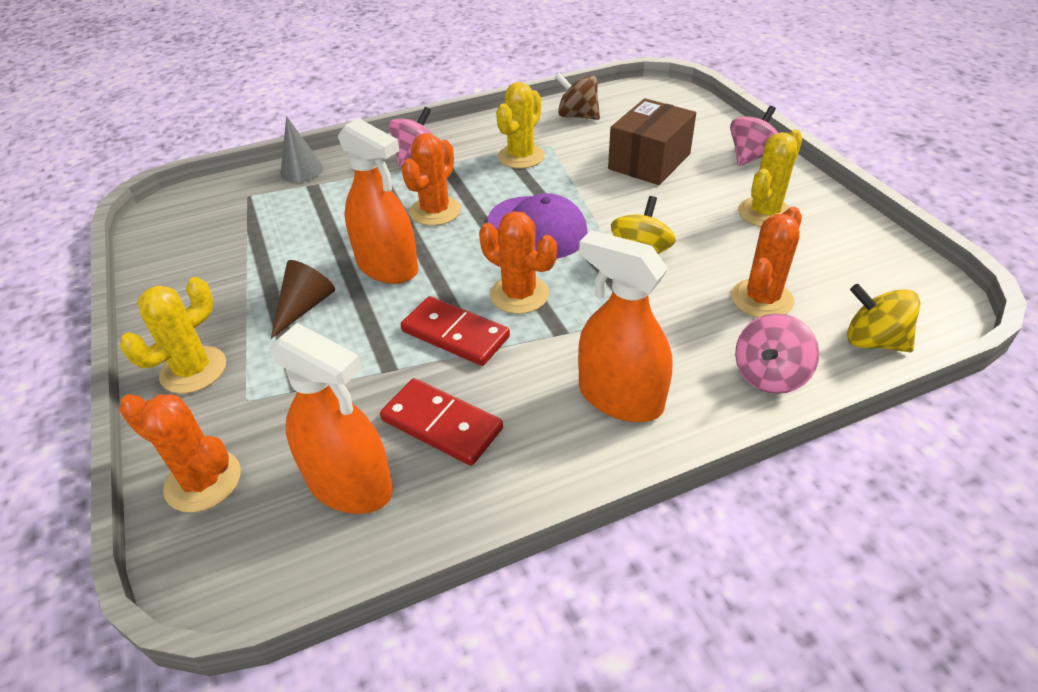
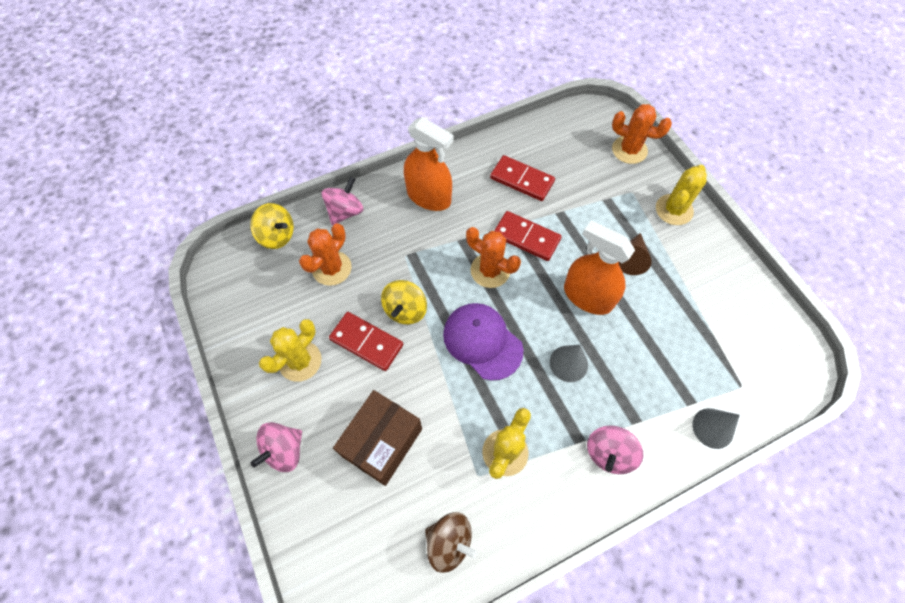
camera: 175 degrees right, 20 degrees up
orange spray bottle [269,323,393,514] -> none
orange cactus [401,133,461,226] -> grey cone [550,345,588,382]
none -> red domino [329,312,403,371]

